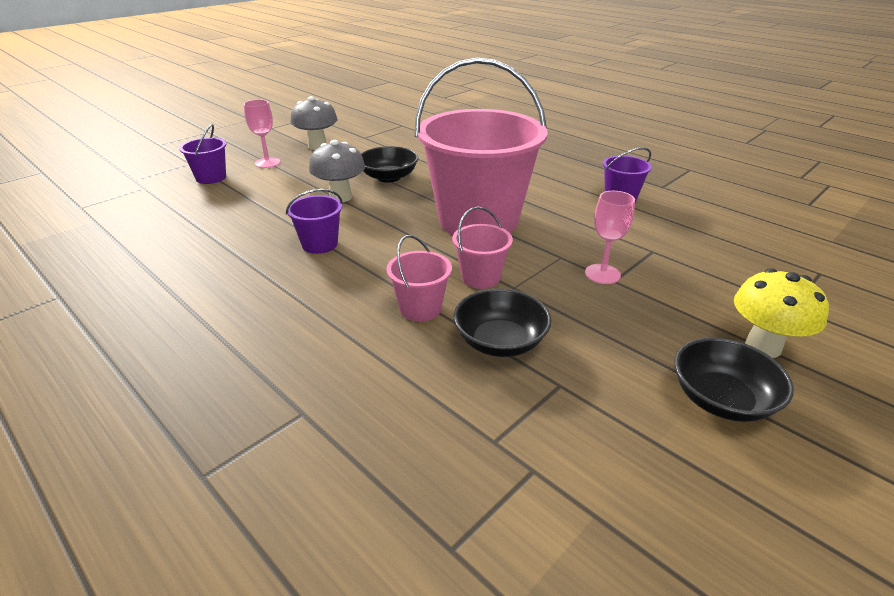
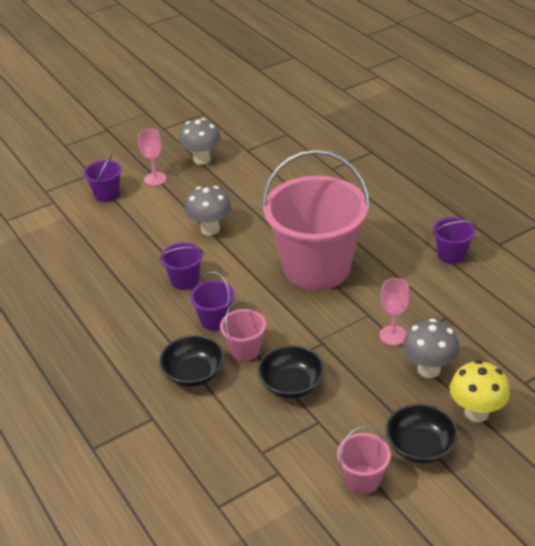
camera: 15 degrees right, 5 degrees up
black bowl [361,146,418,182] -> black bowl moved to [159,335,225,387]
pink bucket [452,207,513,289] -> pink bucket moved to [337,426,391,494]
none -> purple bucket [190,272,235,331]
none -> grey mushroom [403,319,460,378]

